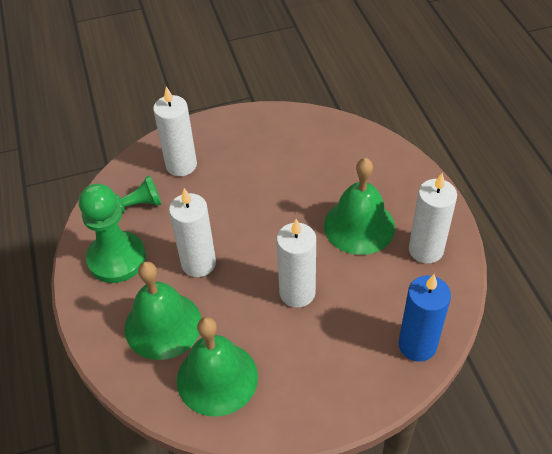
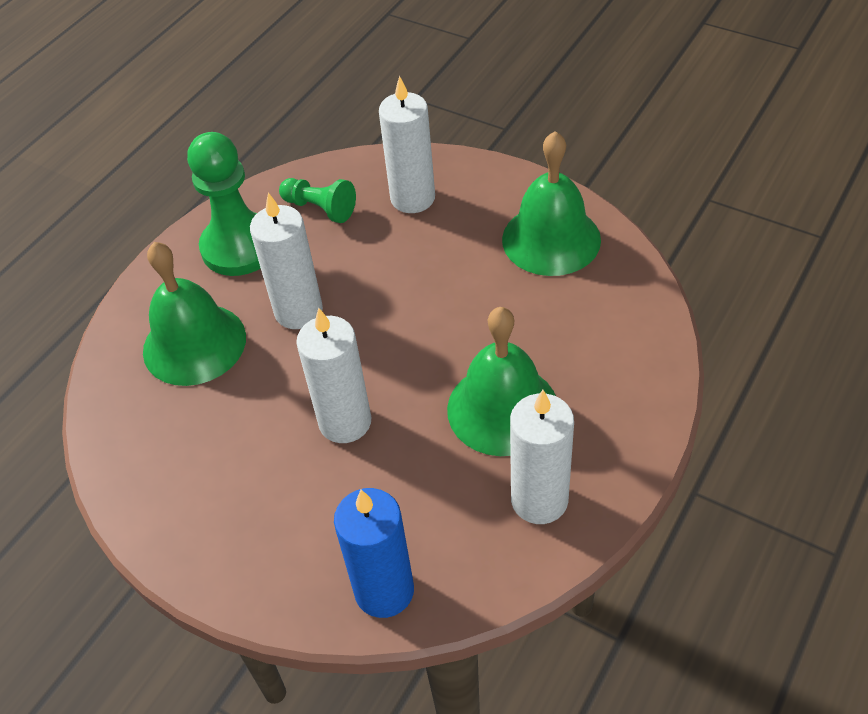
camera: 50 degrees right, 0 degrees up
green bell [177,317,258,417] -> green bell moved to [502,131,601,276]

